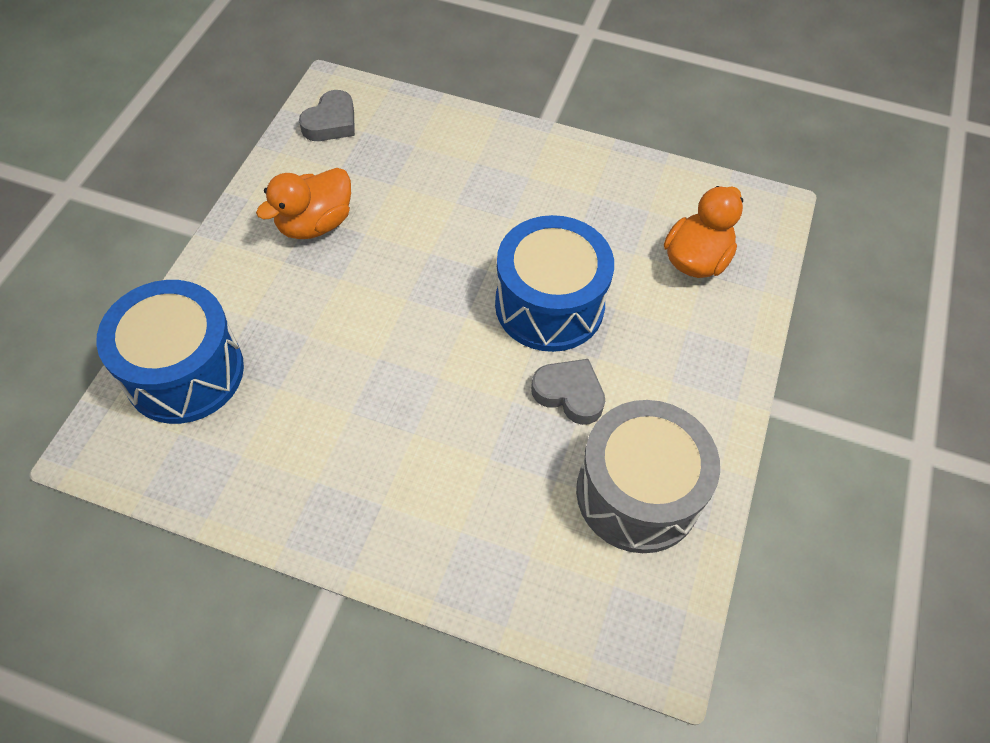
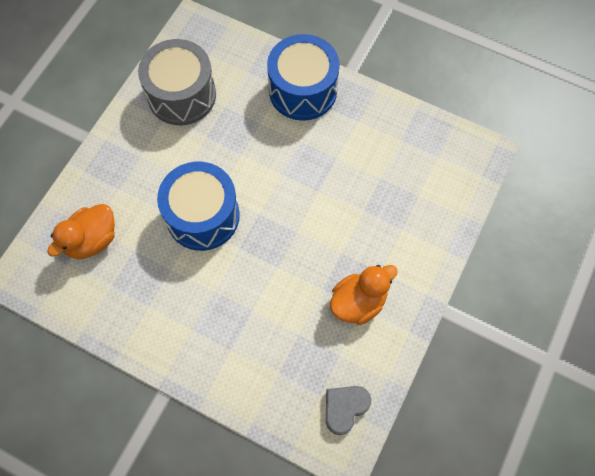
camera: 170 degrees left, 10 degrees up
blue drum [96,280,244,424] -> blue drum moved to [267,34,340,121]
grey heart [531,359,605,425] -> none

